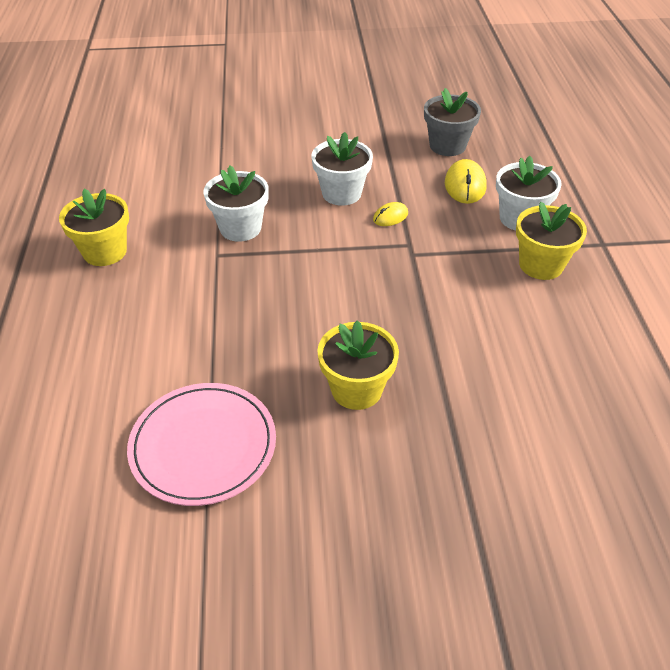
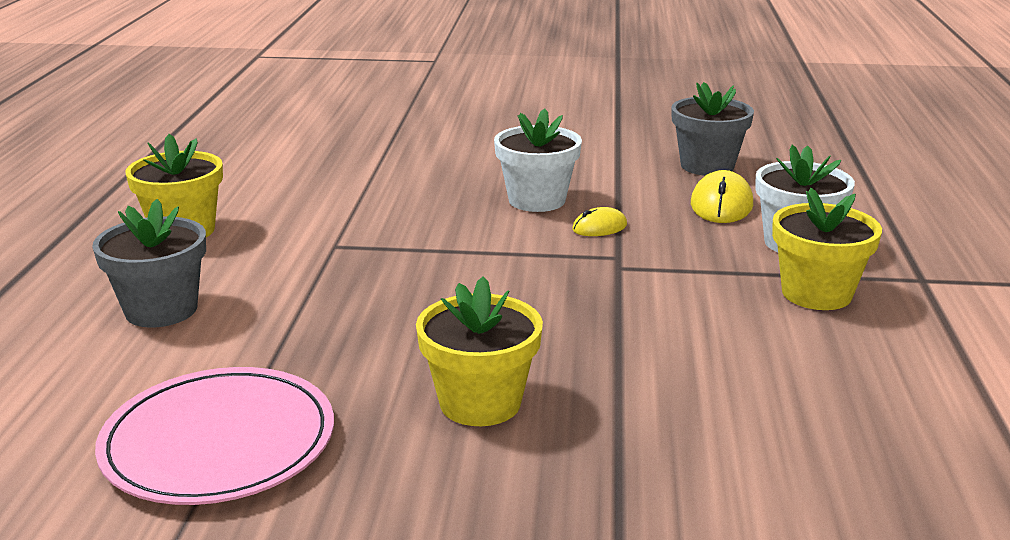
camera: 10 degrees right, 20 degrees down
white flower pot [203,166,269,242] -> none
none -> grey flower pot [92,199,206,328]

